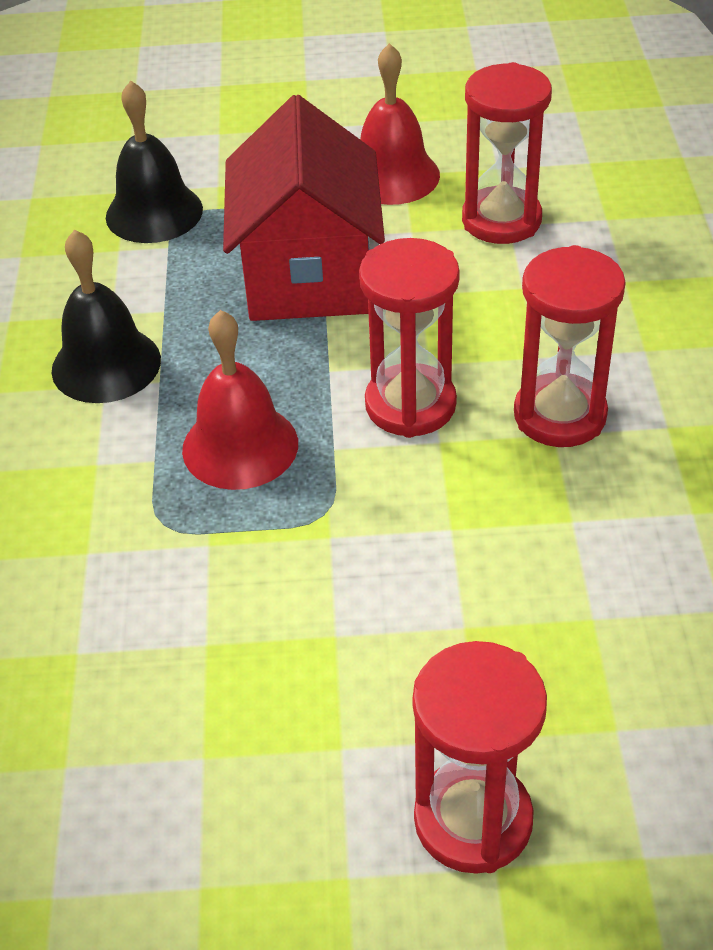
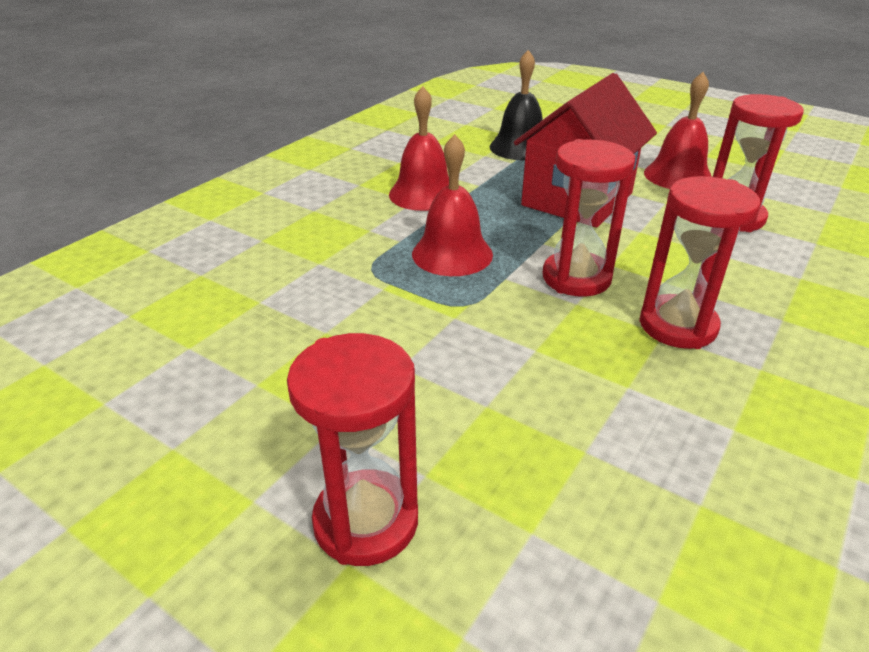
camera: 35 degrees right, 10 degrees down
black bell [52,230,161,403] -> red bell [389,86,449,211]

